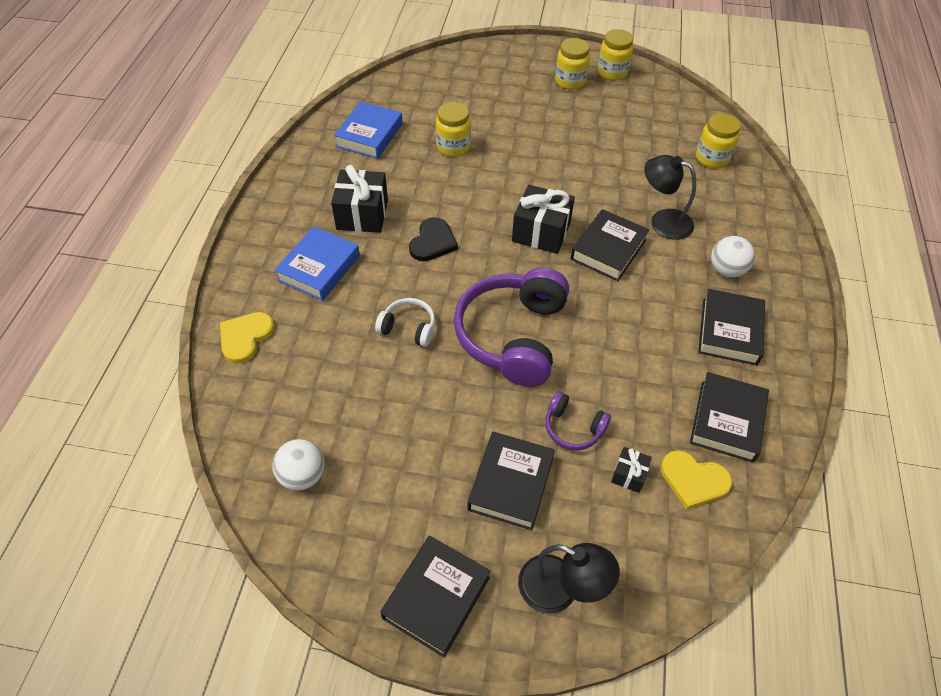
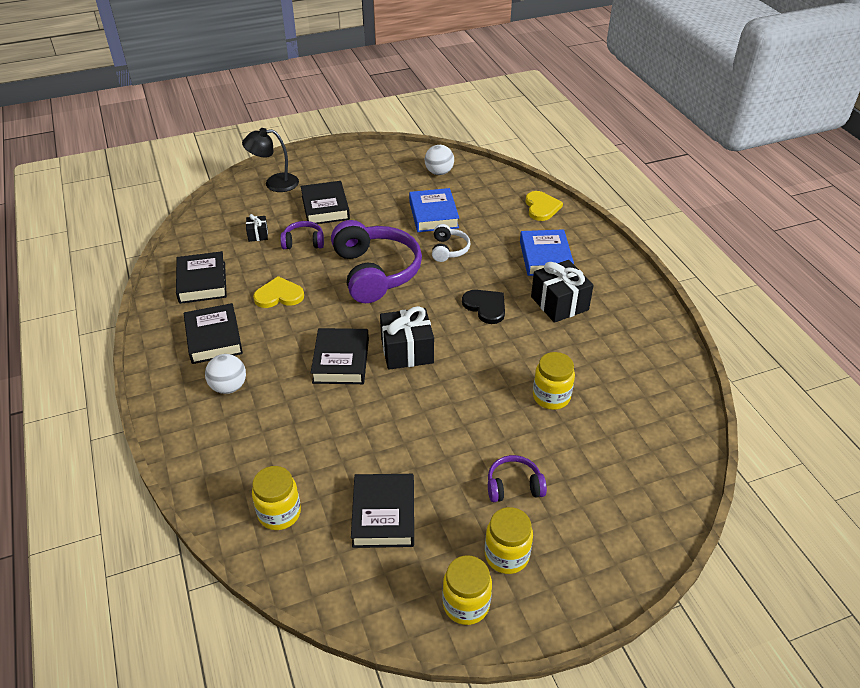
camera: 150 degrees right, 10 degrees down
blue book [334,101,403,159] -> blue book moved to [409,188,459,232]
white headphones [375,298,435,347] -> white headphones turned 75 degrees counterclockwise [432,224,471,262]
black book [380,536,491,657] -> black book moved to [351,474,414,548]
black heart [409,217,458,261] -> black heart turned 150 degrees clockwise [462,290,505,324]
black lamp [644,155,696,240] -> none
yellow heart [661,450,732,510] -> yellow heart moved to [253,276,304,308]
none -> purple headphones [488,455,547,502]

